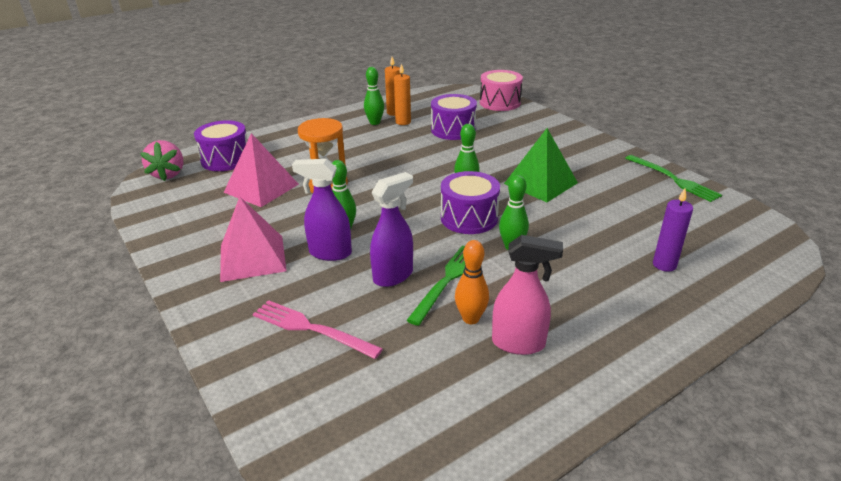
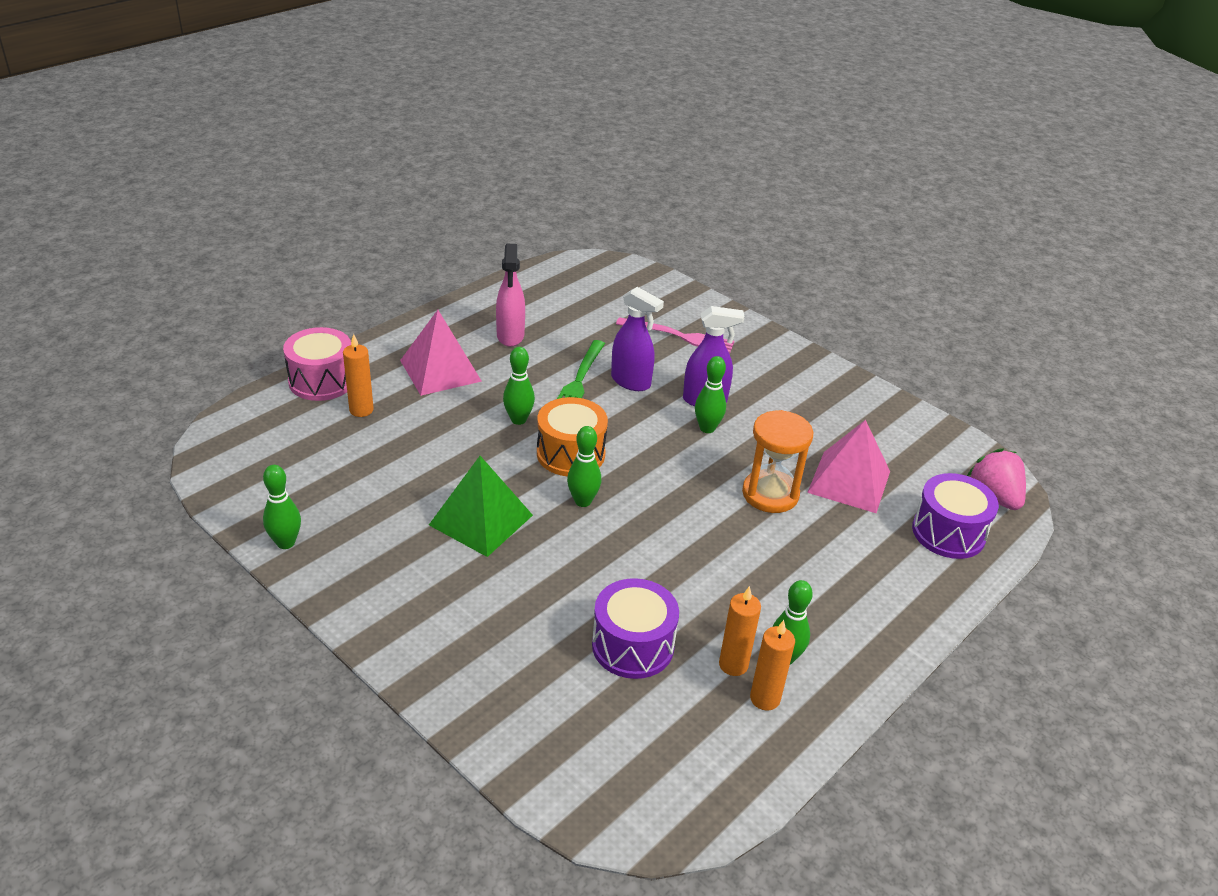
camera: 165 degrees right, 5 degrees up
pink pyramid [220,196,287,282] -> pink pyramid moved to [400,310,482,396]
purple spray bottle [370,172,413,287] -> purple spray bottle turned 90 degrees counterclockwise [611,287,664,391]
purple drum [441,171,500,234] -> orange drum [537,397,608,477]
orange bowling pin [455,240,489,324] -> none
pink drum [480,70,523,111] -> pink drum moved to [283,327,351,401]
pink spray bottle [492,235,563,355] -> pink spray bottle turned 90 degrees counterclockwise [496,244,525,347]
green fork [625,155,722,202] -> green bowling pin [263,465,301,549]
purple candle [653,188,693,272] -> orange candle [343,334,374,417]

